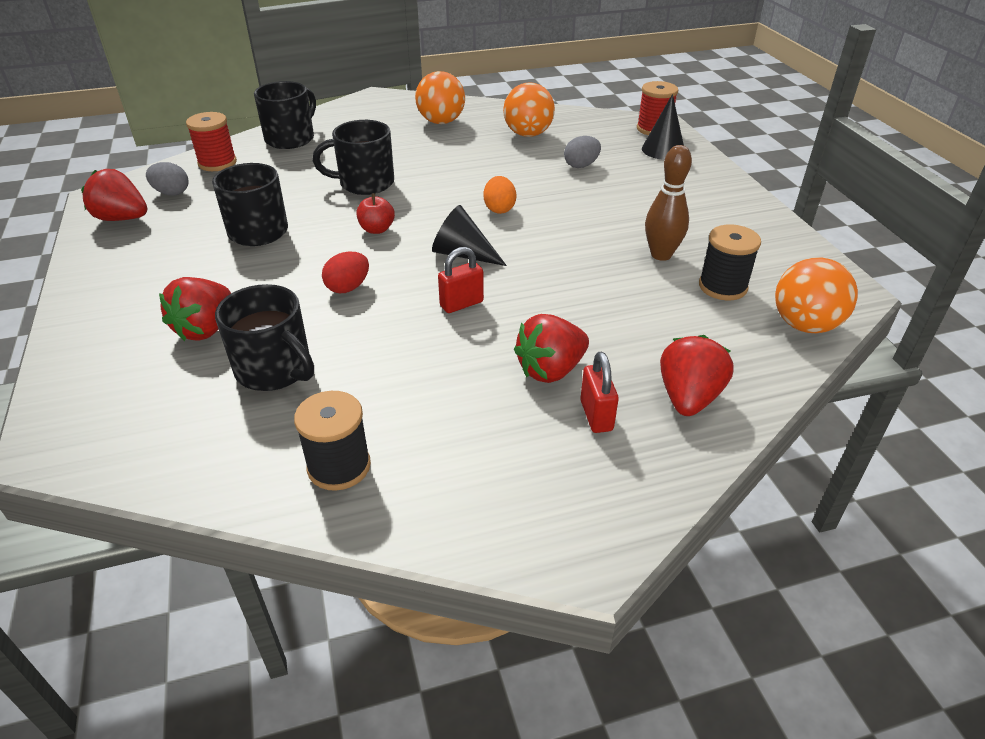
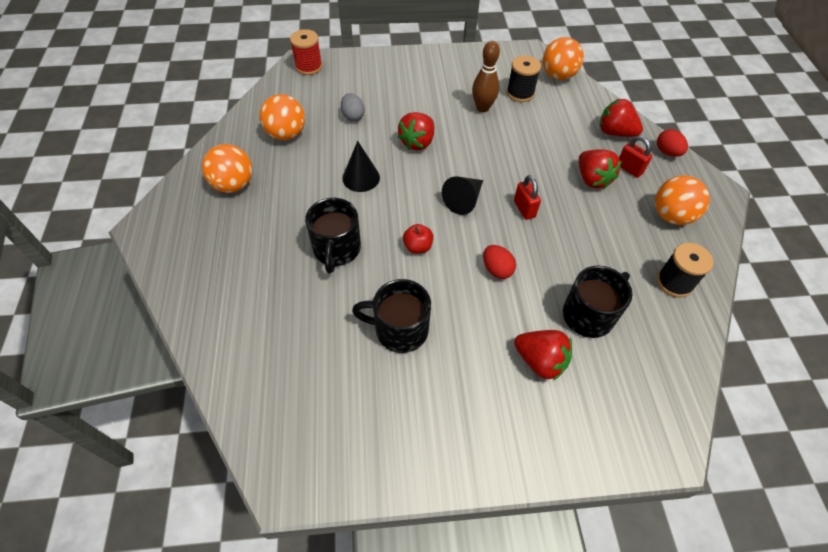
camera: 80 degrees left, 15 degrees up
red strawberry [81,169,147,221] -> red strawberry moved to [398,112,434,150]
grey egg [146,162,189,196] -> none
red spool [186,112,237,171] -> none
black mug [254,81,316,149] -> none
orange egg [483,176,516,214] -> none
red padlock [580,352,619,433] -> red padlock turned 45 degrees clockwise [619,136,652,178]
black cone [642,94,684,160] -> black cone moved to [342,141,380,192]
none -> orange ball [655,175,710,225]
none -> red egg [657,129,688,157]

